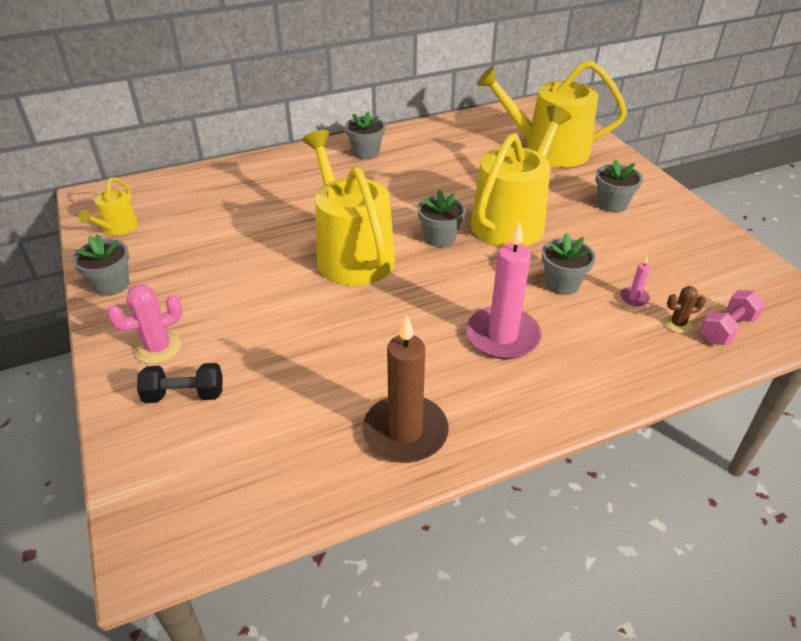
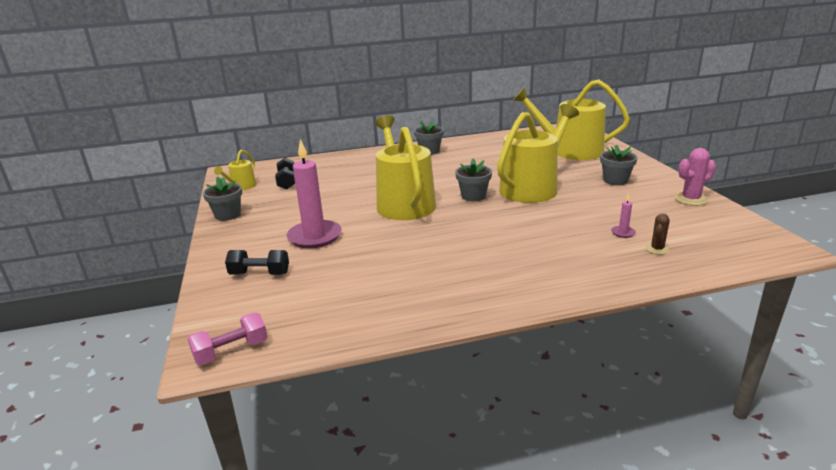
camera: 10 degrees right, 15 degrees down
pink cactus [107,284,182,364] -> pink cactus moved to [675,148,716,206]
brown candle [363,314,448,463] -> none
pink candle [466,221,541,359] -> pink candle moved to [286,139,342,248]
grey flower pot [542,233,596,295] -> none
brown cactus [664,286,706,333] -> brown cactus turned 60 degrees counterclockwise [646,214,670,254]
pink dumbbell [700,290,766,345] -> pink dumbbell moved to [187,313,268,365]
none -> black dumbbell [275,158,295,190]

